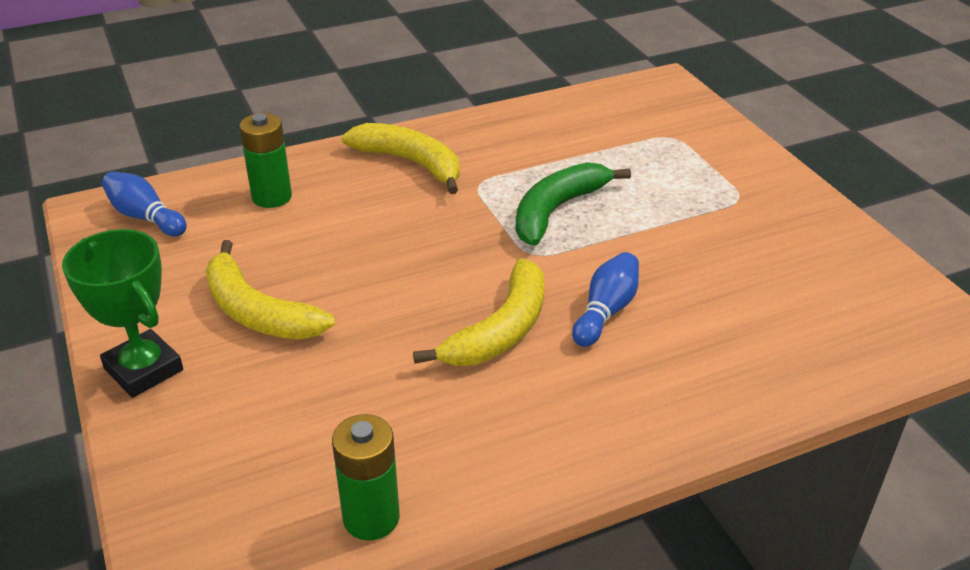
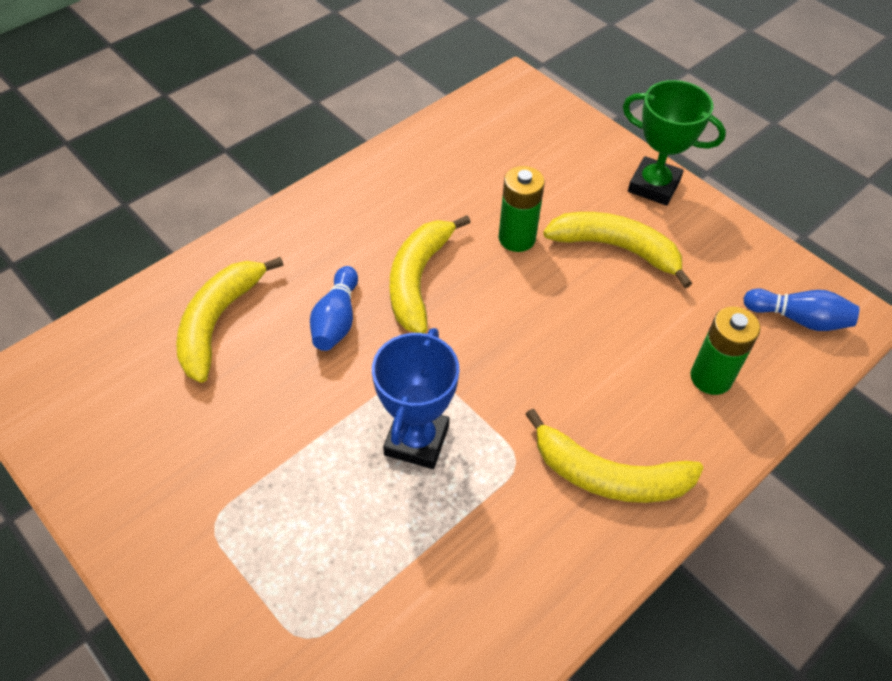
camera: 160 degrees right, 15 degrees up
green battery [332,414,400,540] -> green battery moved to [498,166,545,252]
green banana [515,162,631,246] -> blue trophy [372,328,459,469]
none -> yellow banana [176,257,283,383]

